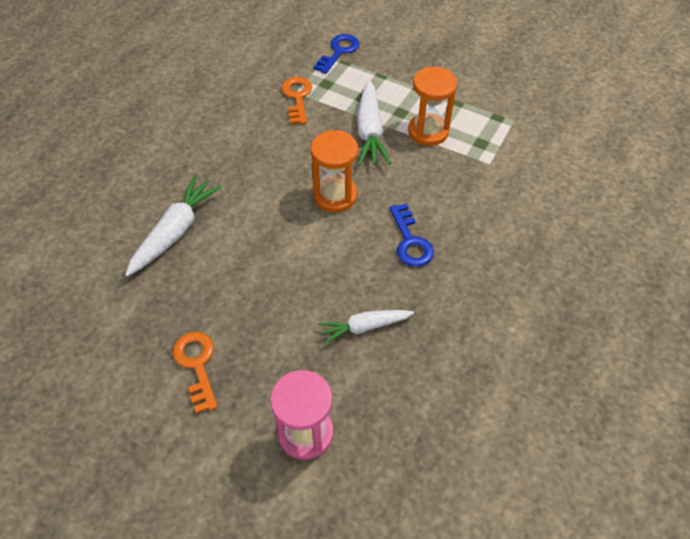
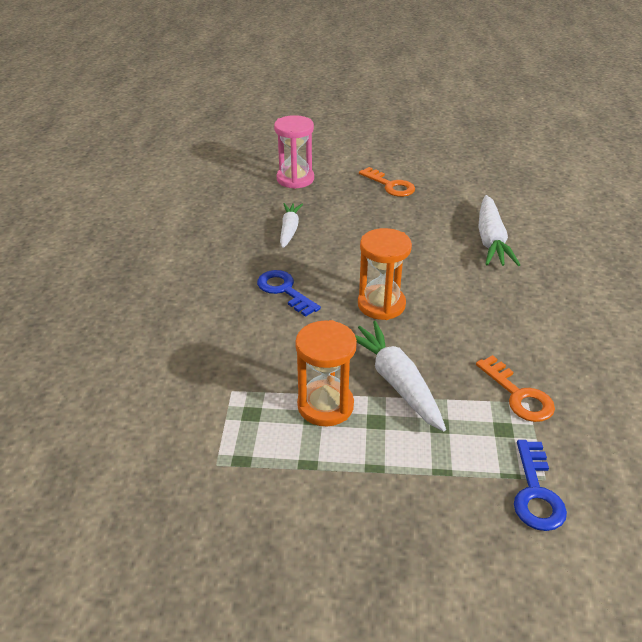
camera: 155 degrees right, 15 degrees down
white carrot [318,310,414,344] -> white carrot turned 45 degrees counterclockwise [280,203,303,248]

